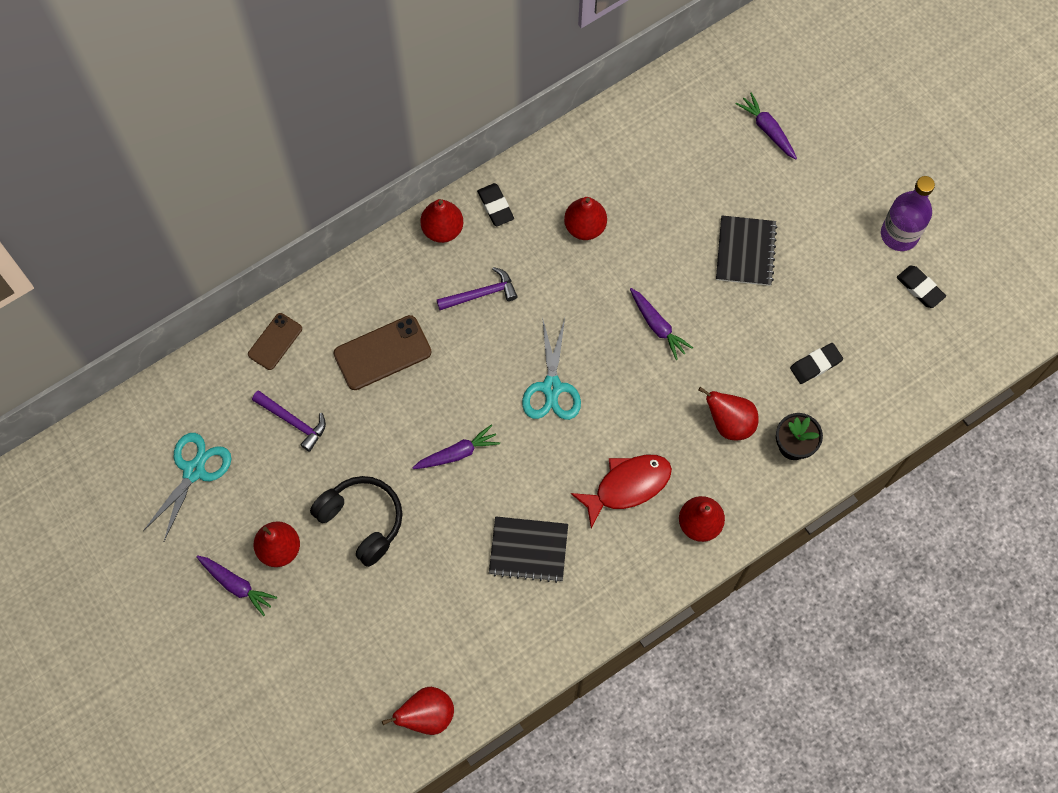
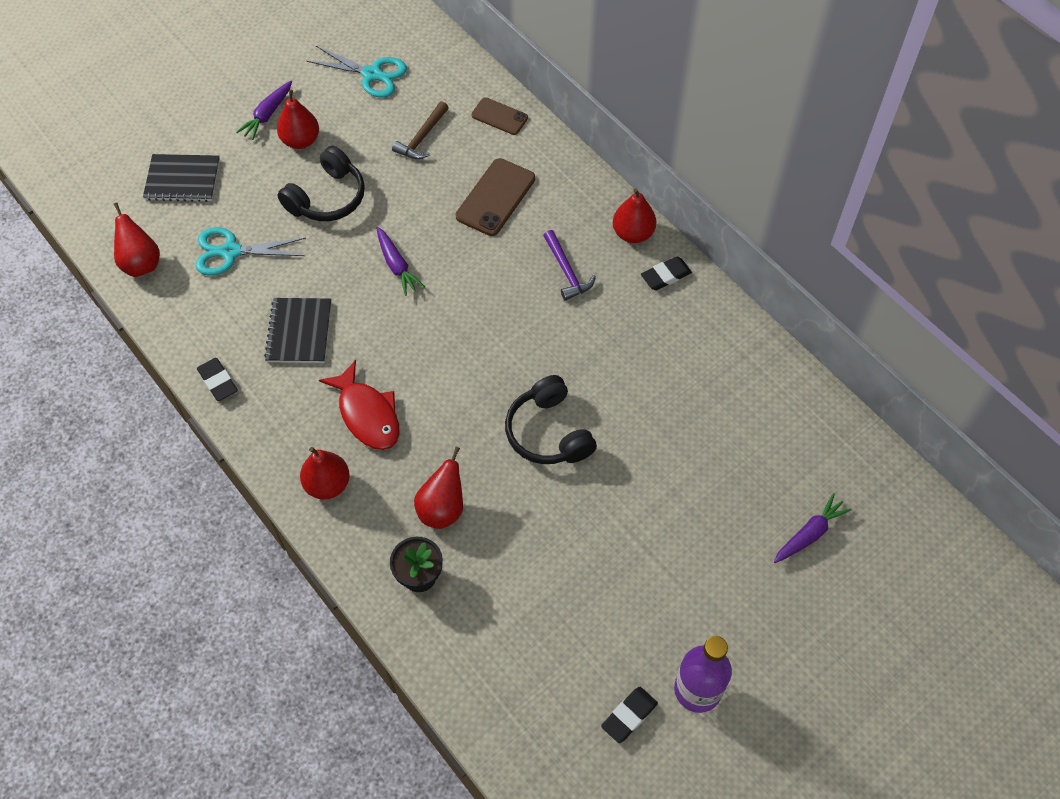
camera: 85 degrees right, 10 degrees down
purple hammer [252,391,326,452] -> brown hammer [392,101,449,159]
brown phone [333,315,432,390] -> brown phone turned 60 degrees clockwise [456,158,535,236]
turquoise scissors [522,317,581,420] -> turquoise scissors moved to [196,227,306,276]
red pear [564,197,607,240] -> none
purple carrot [630,288,693,360] -> black headphones [505,375,597,464]
black notebook [716,215,778,286] -> black notebook moved to [143,154,220,202]
black eraser [790,343,843,384] -> black eraser moved to [197,358,238,401]

